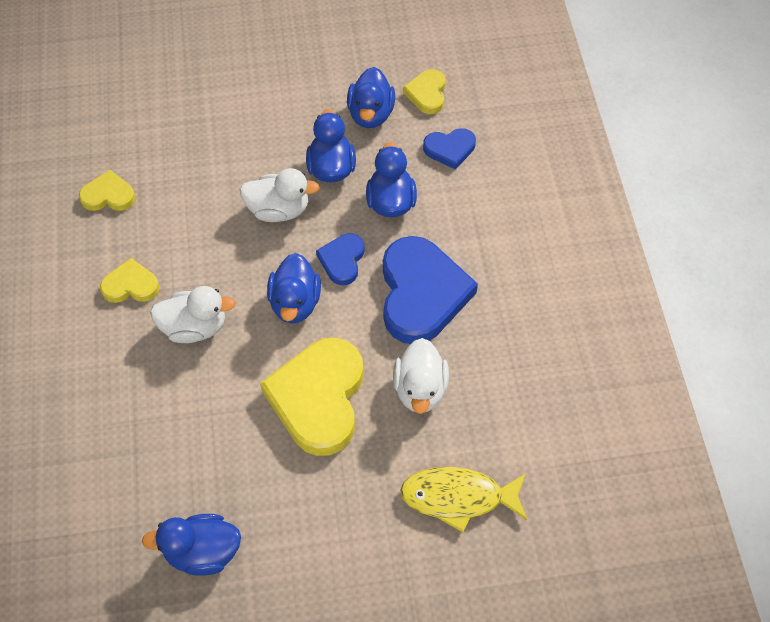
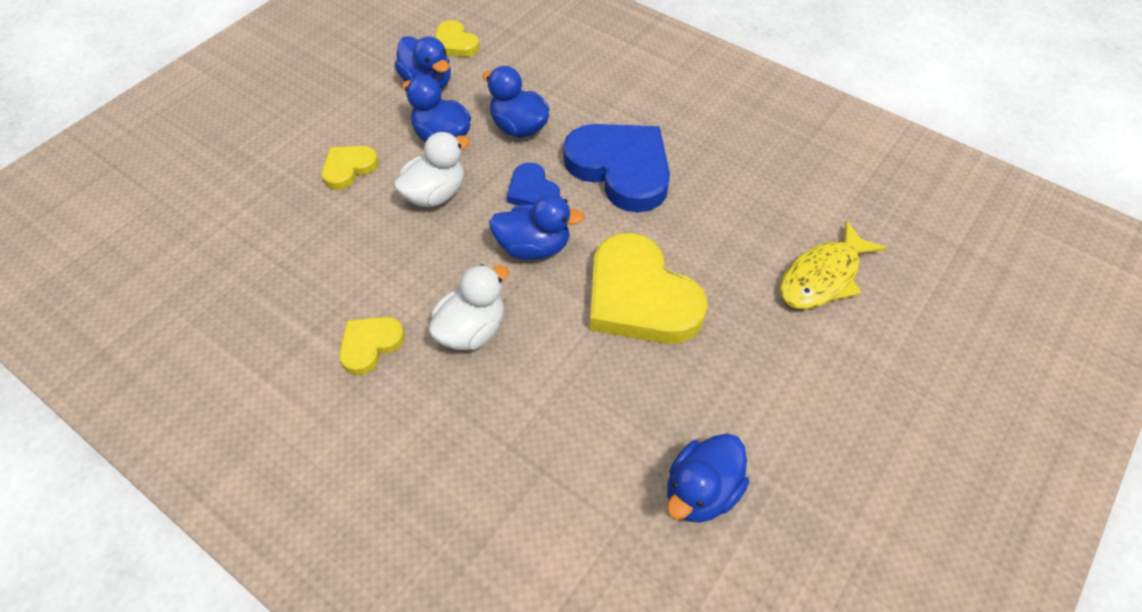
camera: 45 degrees left, 5 degrees down
yellow heart [79,170,135,211] -> yellow heart moved to [322,146,379,190]
blue duck [267,253,321,323] -> blue duck turned 45 degrees counterclockwise [489,194,585,260]
white duck [393,338,449,414] -> none
blue heart [423,128,476,170] -> none

